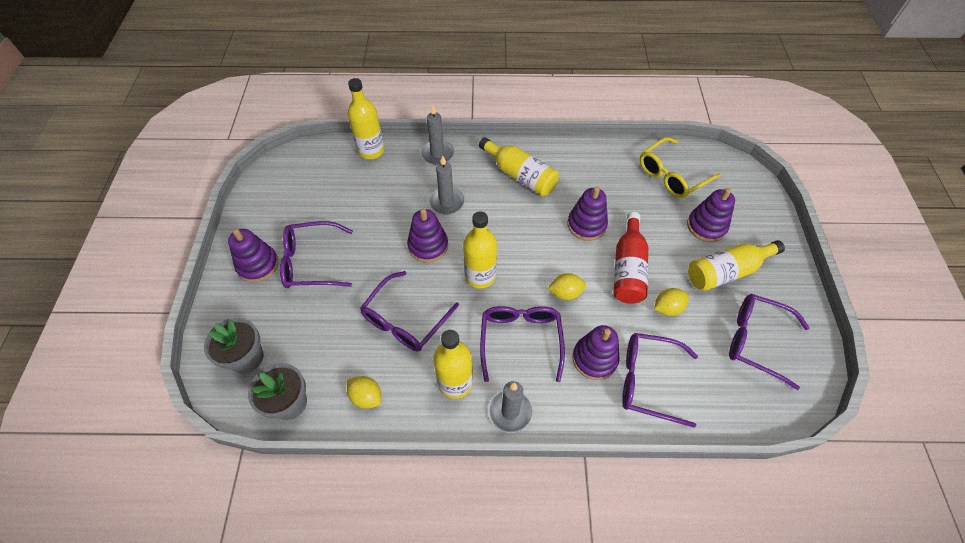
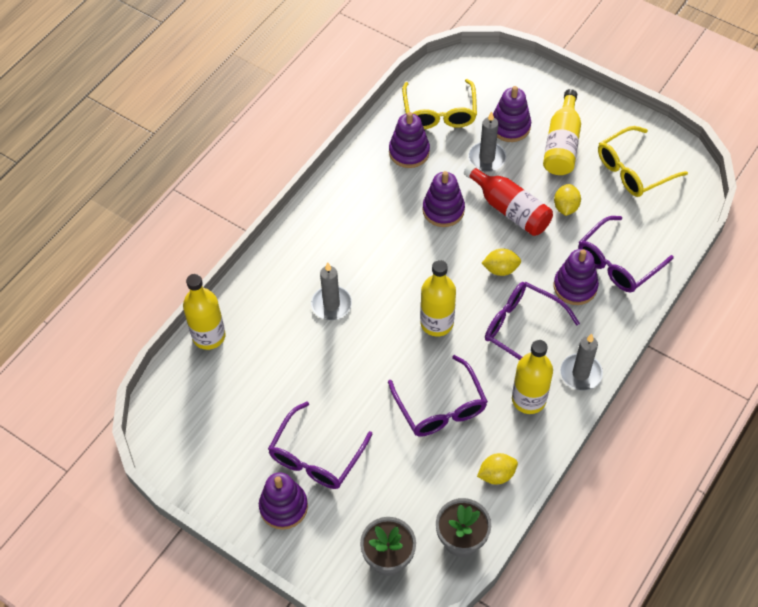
camera: 55 degrees left, 0 degrees up
purple stacking toy [407,209,448,263] -> purple stacking toy moved to [389,112,430,168]
grey candle [421,105,454,165] -> grey candle moved to [468,111,506,172]
yellow bottle [479,137,559,196] -> none
yellow lemon [548,273,586,300] -> yellow lemon turned 60 degrees clockwise [482,248,521,276]
purple glasses [729,294,810,390] -> yellow glasses [598,126,688,197]

